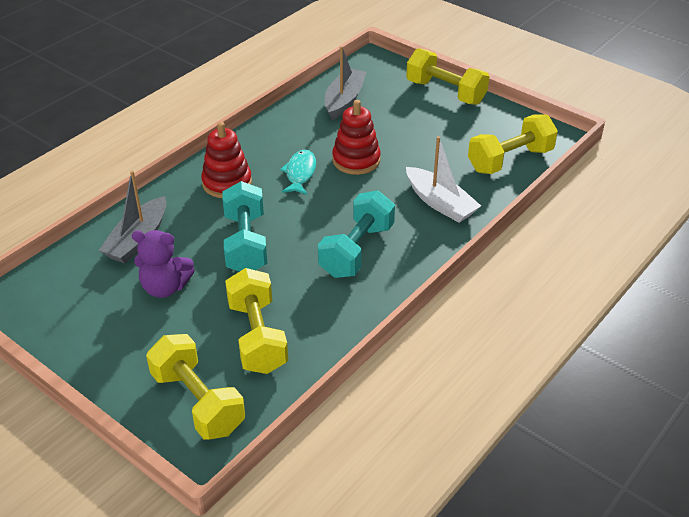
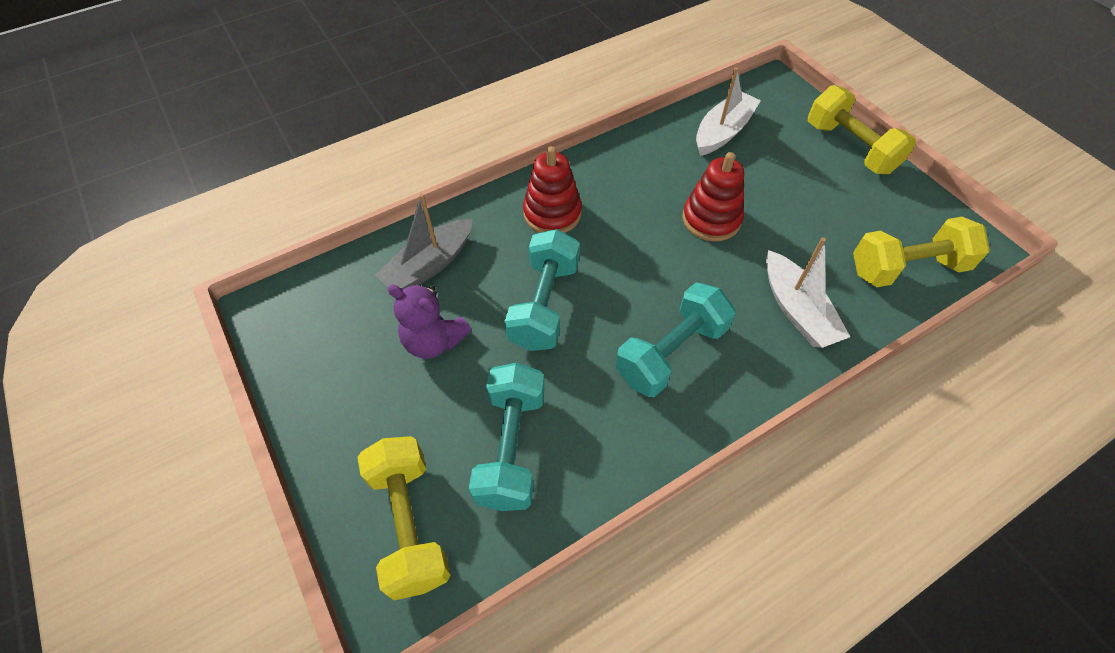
camera: 20 degrees right, 15 degrees up
yellow dumbbell [225,268,288,374] -> turquoise dumbbell [469,362,545,511]
turquoise fish [280,149,316,195] -> none
grey boat [325,46,366,120] -> white boat [696,67,761,156]

